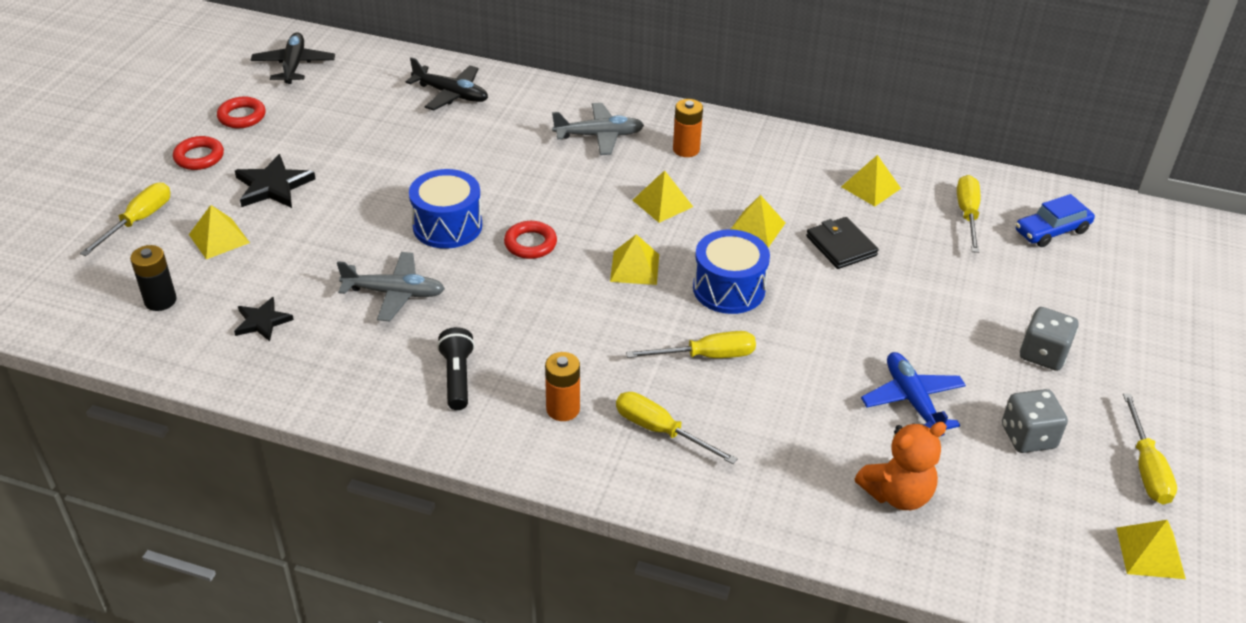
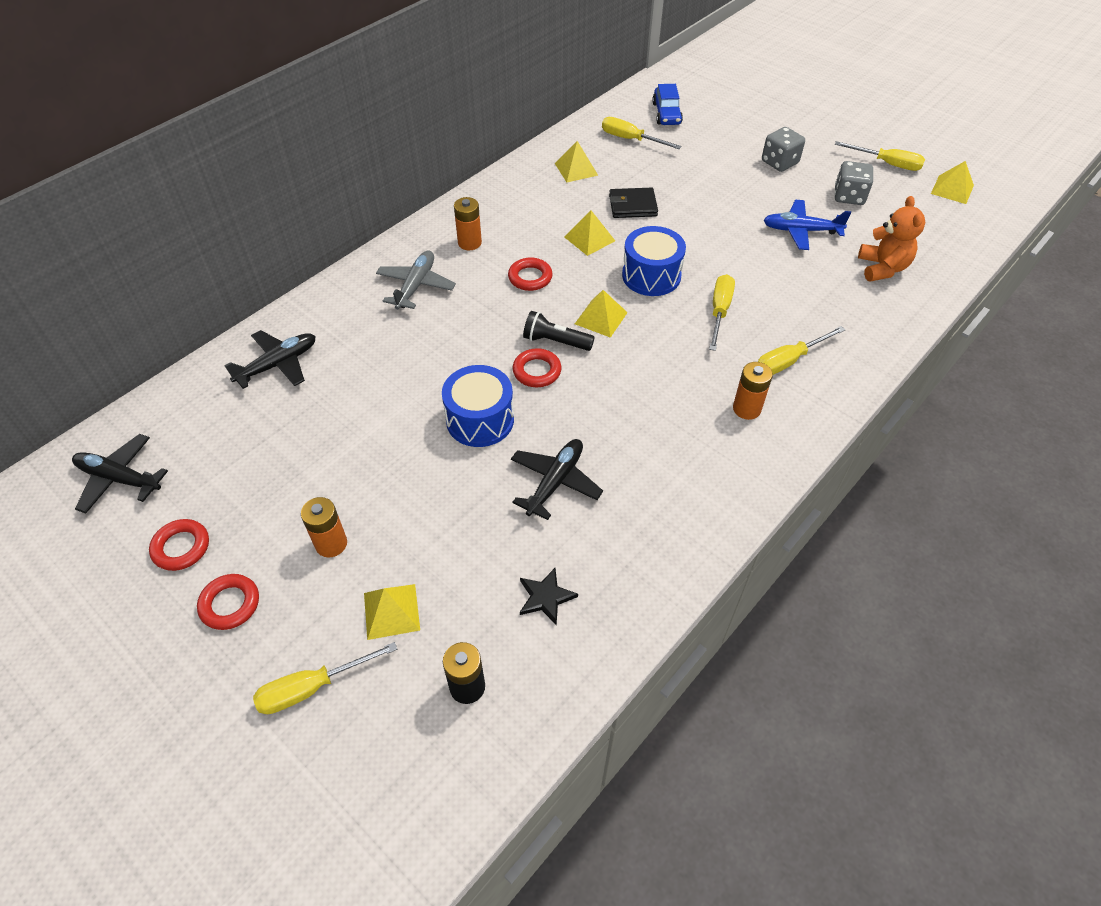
camera: 65 degrees left, 10 degrees up
yellow screwdriver [80,183,170,256] -> yellow screwdriver turned 75 degrees counterclockwise [253,642,397,714]
black star [235,154,315,208] -> orange battery [301,497,347,558]
grey plane [337,252,445,321] -> black plane [511,439,603,520]
black flashlight [437,327,475,410] -> black flashlight moved to [523,311,595,351]
yellow pyramid [633,170,693,223] -> red ring [508,257,553,291]

